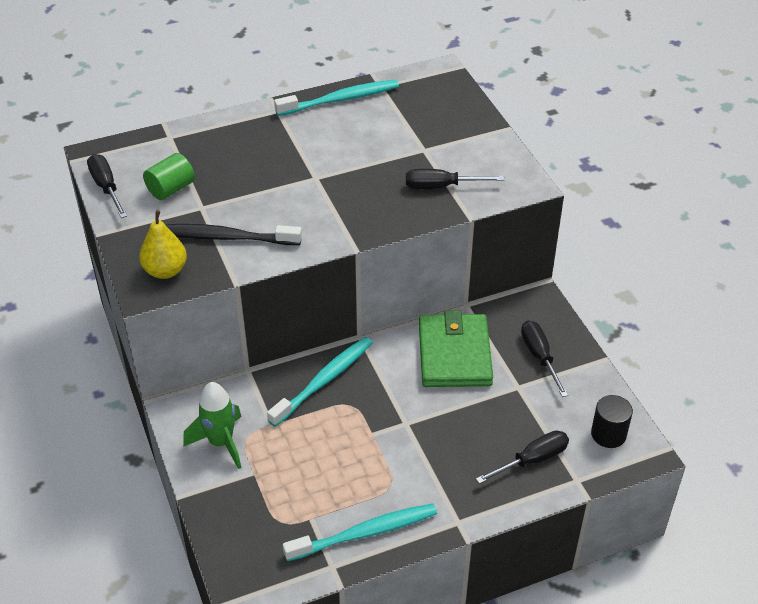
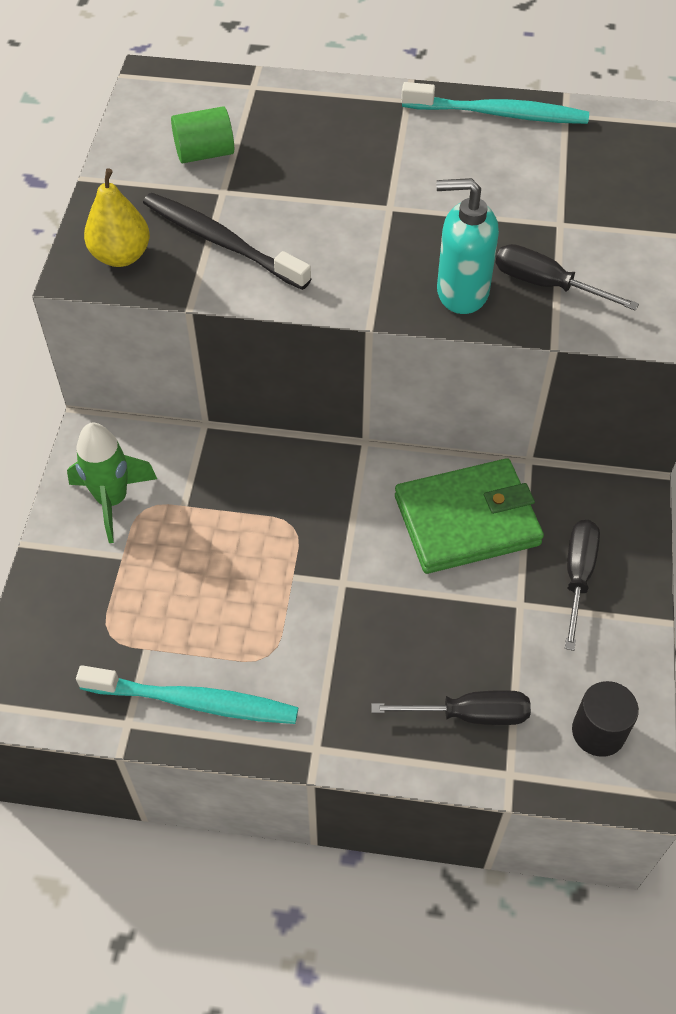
camera: 30 degrees right, 10 degrees up
black screwdriver [87,154,127,218] -> none
turquoise toothbrush [267,337,373,427] -> none
green wallet [419,310,493,387] -> green wallet turned 45 degrees clockwise [395,458,544,574]
none -> turquoise soap dispenser [436,178,499,314]

